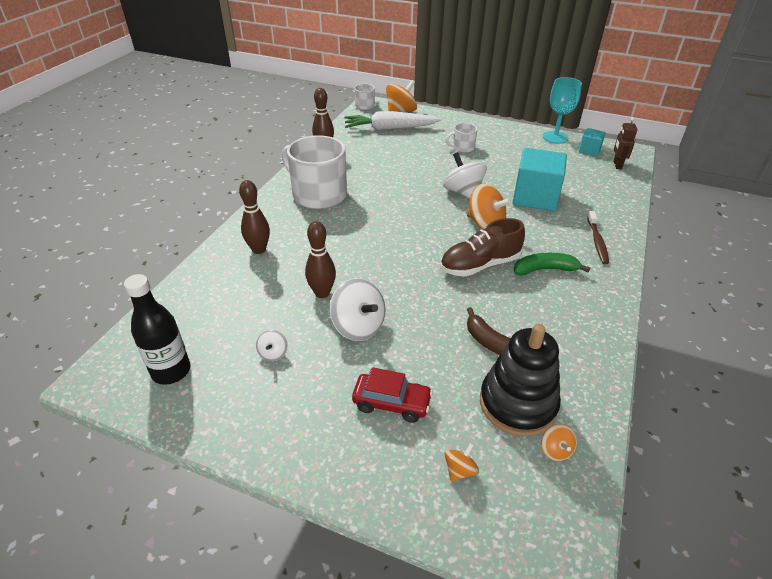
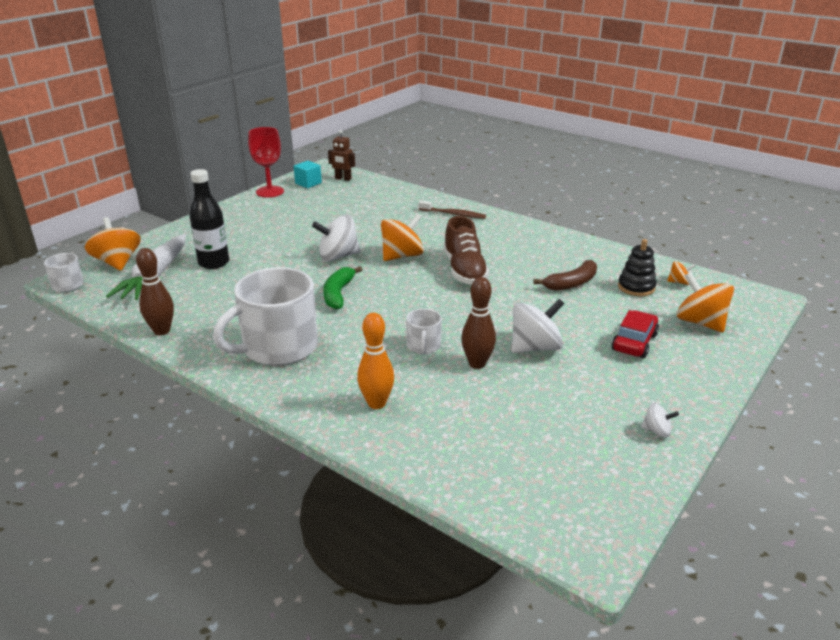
camera: 75 degrees left, 10 degrees down
black bottle [124,274,191,385] -> black bottle moved to [190,169,229,269]
brown bowling pin [239,180,270,254] -> orange bowling pin [357,313,394,409]
white spinning top [256,329,288,361] -> white spinning top moved to [641,403,679,438]
white mug [445,123,478,153] -> white mug moved to [406,309,442,354]
orange spinning top [445,443,479,482] -> orange spinning top [677,272,734,332], size x2.02
black stacking toy [480,324,561,436] -> black stacking toy [618,239,656,296], size x0.59
turquoise cube [513,148,567,211] -> none
green banana [514,253,590,275] -> green banana moved to [324,266,363,310]
turquoise goblet [543,77,582,144] -> red goblet [248,127,284,198]

